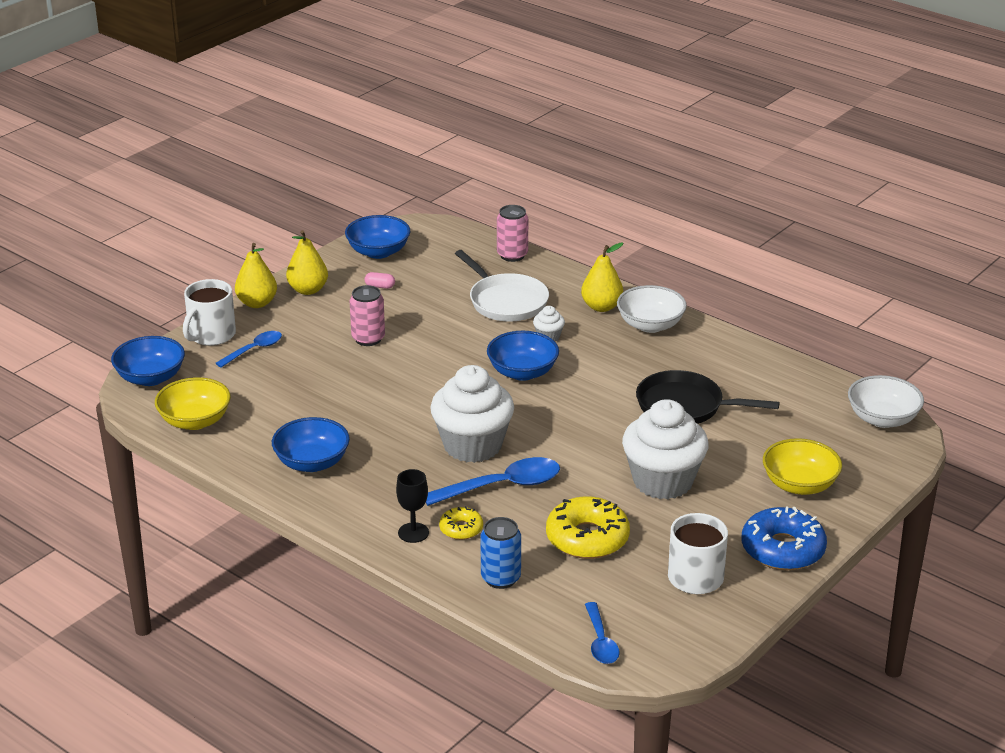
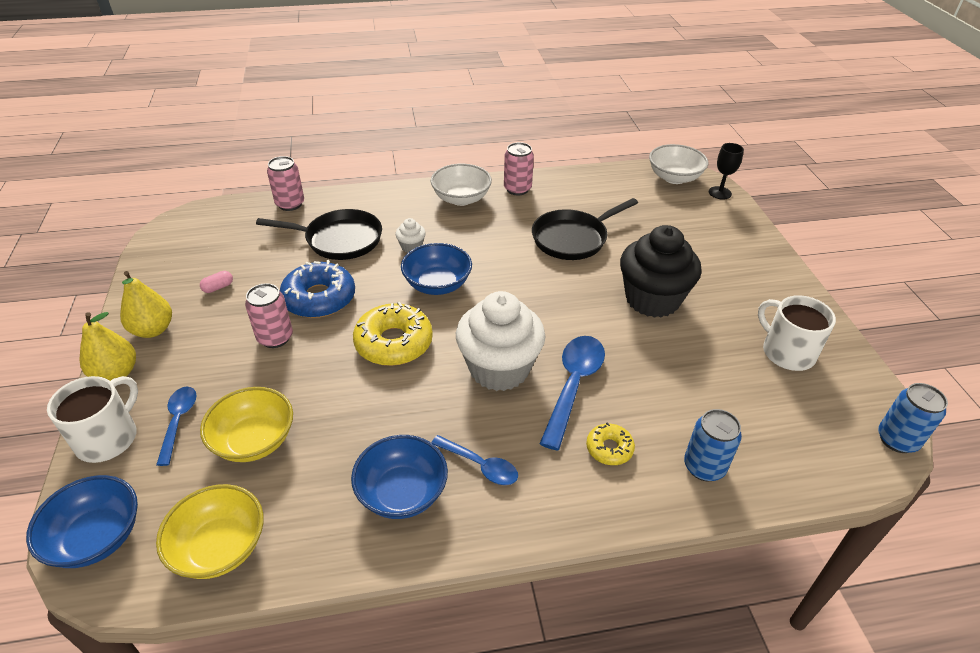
camera: 50 degrees left, 10 degrees up
white mug [183,279,236,346] -> white mug turned 135 degrees counterclockwise [47,376,138,463]
blue bowl [345,215,410,259] -> none
black goblet [396,469,429,543] -> black goblet moved to [709,143,744,199]
white pan [455,250,549,321] -> black pan [256,209,382,260]
yellow donut [546,496,630,559] -> yellow donut moved to [353,302,433,366]
yellow pear [581,243,623,312] -> none
blue spoon [585,602,620,664] -> blue spoon moved to [431,435,518,485]
white cupcake [622,399,709,500] -> black cupcake [620,225,702,318]
blue donut [742,507,827,570] -> blue donut moved to [280,260,355,318]
yellow bowl [763,438,842,495] -> yellow bowl moved to [200,387,293,462]
none -> pink can [504,142,534,196]
none -> blue can [878,383,948,453]

